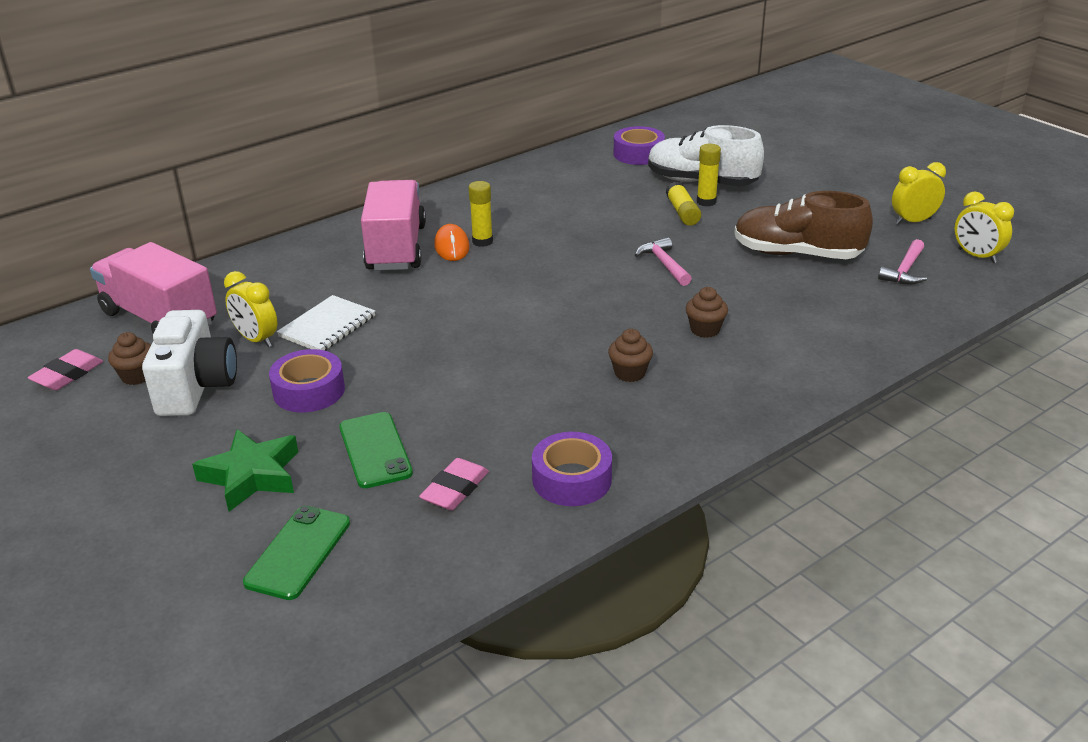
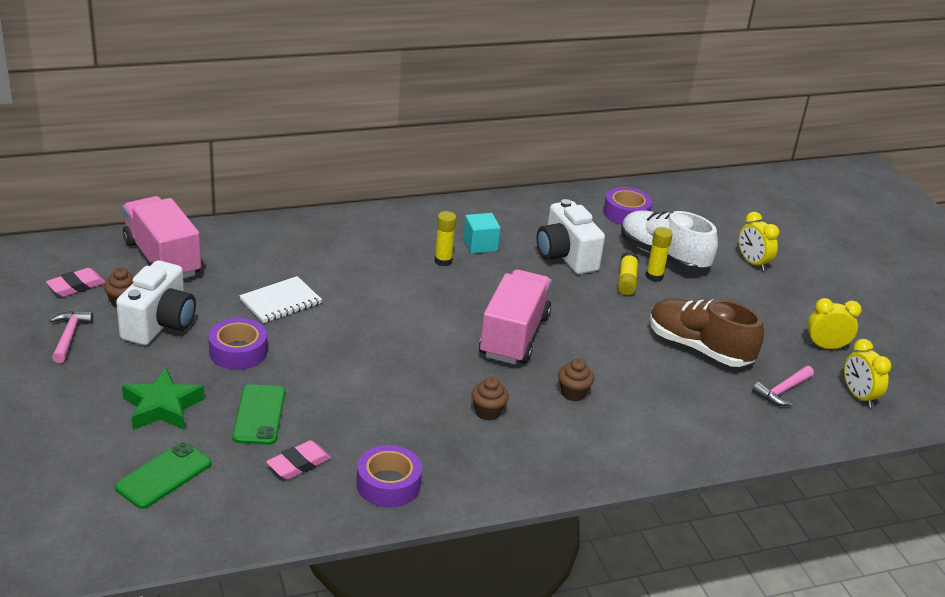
camera: 15 degrees right, 0 degrees up
yellow clock [224,271,277,347] -> yellow clock moved to [738,212,779,271]
pink truck [361,180,426,270] -> pink truck moved to [479,269,552,364]
orange mouse [434,224,470,261] -> none
pink hammer [635,237,692,286] -> pink hammer moved to [49,311,93,363]
none -> turquoise cube [463,213,501,254]
none -> white camera [537,199,605,274]

